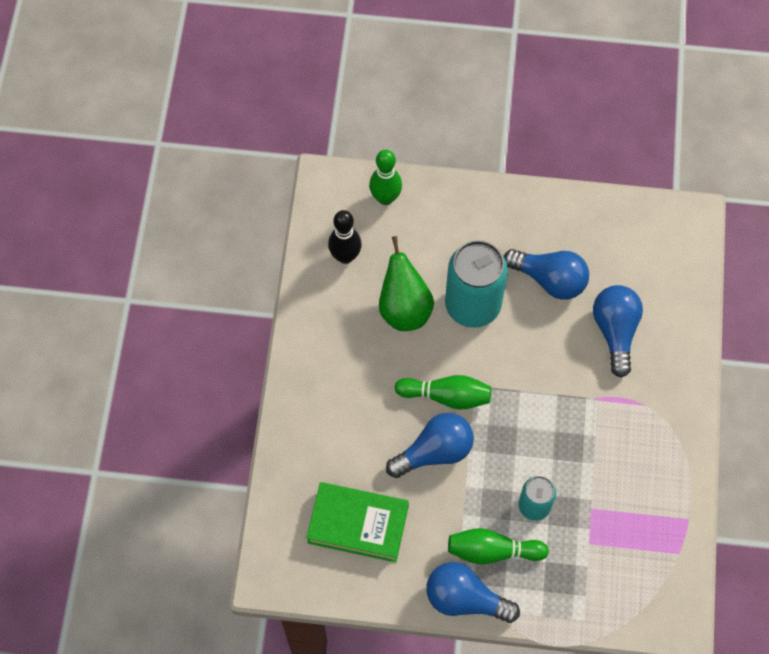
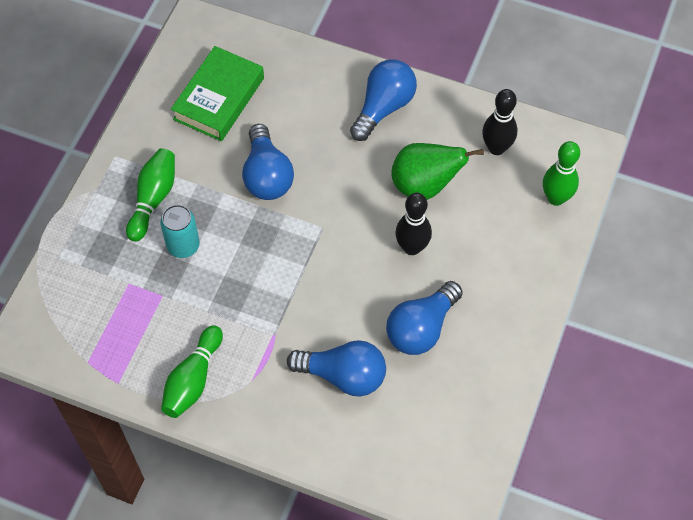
camera: 105 degrees right, 5 degrees down
green bowling pin [394,375,491,410] -> green bowling pin moved to [161,325,223,418]
blue light bulb [427,562,520,623] -> blue light bulb moved to [350,59,417,141]
turquoise can [445,240,508,328] -> black bowling pin [395,193,432,255]

